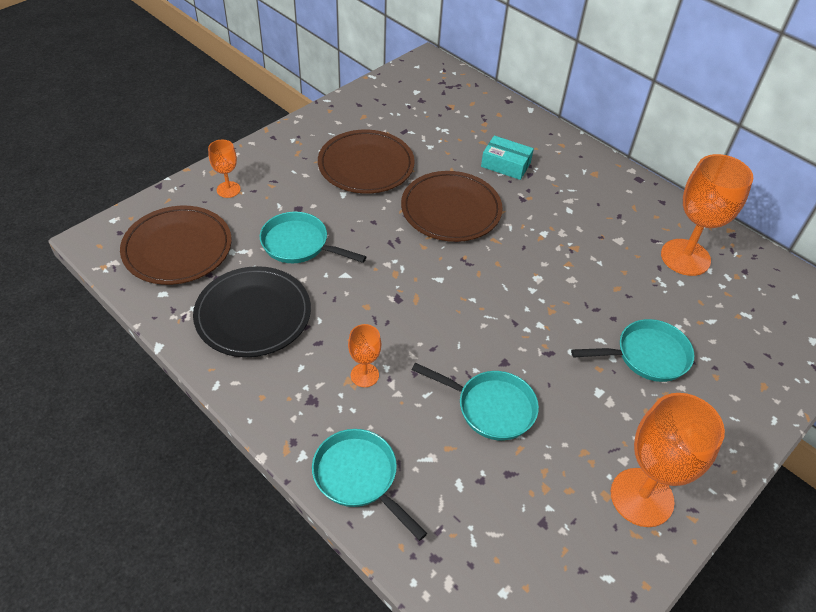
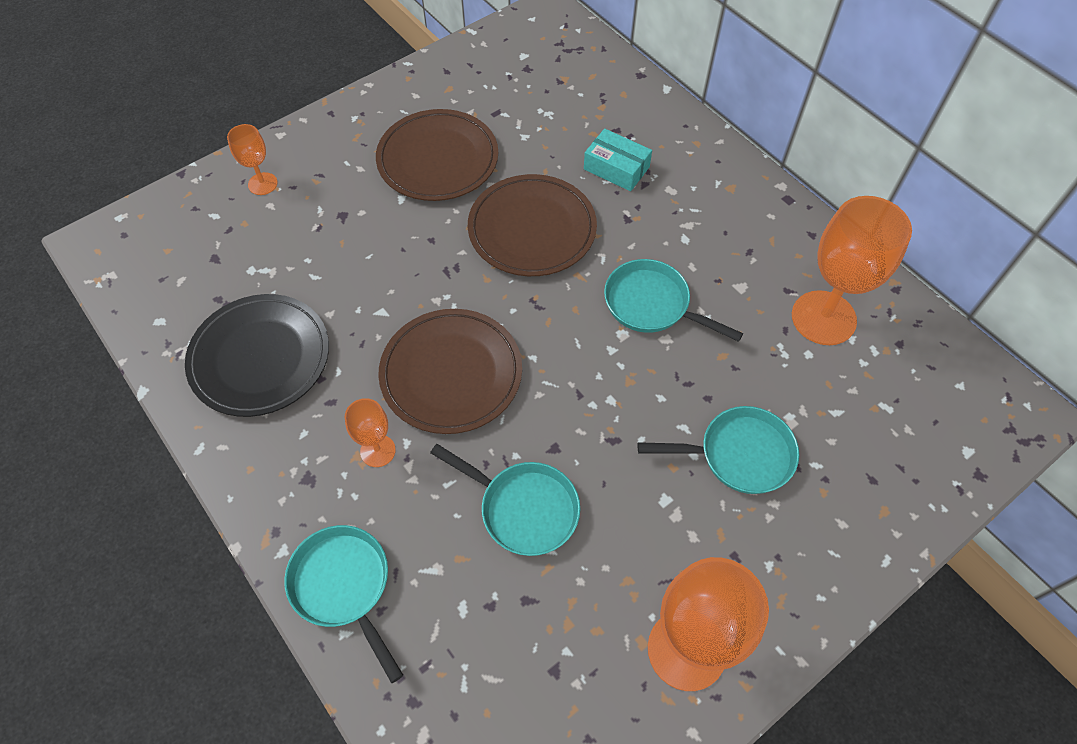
camera: 10 degrees right, 10 degrees up
brown plate [120,206,232,285] -> brown plate moved to [378,309,522,434]
turquoise pan [260,212,366,263] -> turquoise pan moved to [604,259,743,342]

